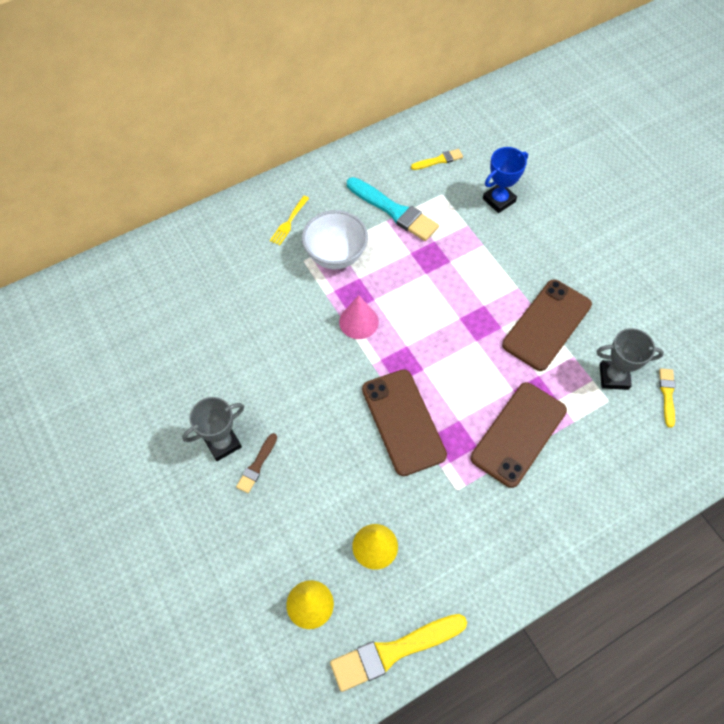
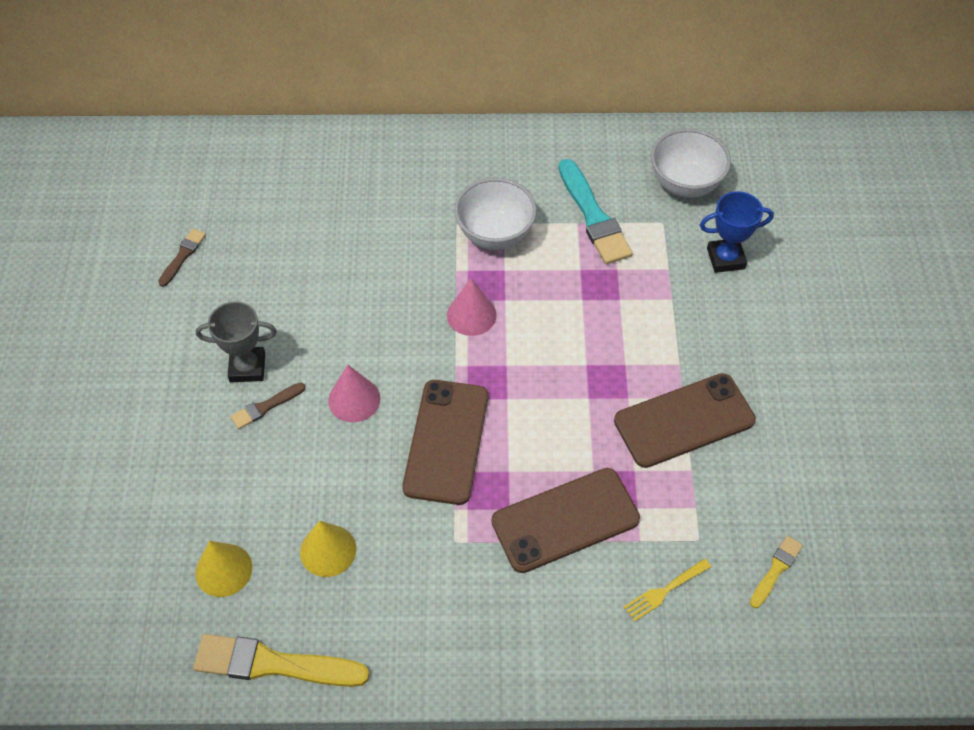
camera: 30 degrees right, 5 degrees down
yellow fork [270,196,309,245] -> yellow fork moved to [624,558,711,622]
yellow brush [411,149,463,170] -> white bowl [651,128,731,197]
grey trophy [596,328,664,390] -> none
none -> brown brush [158,229,206,287]
none -> pink cone [328,365,380,422]

